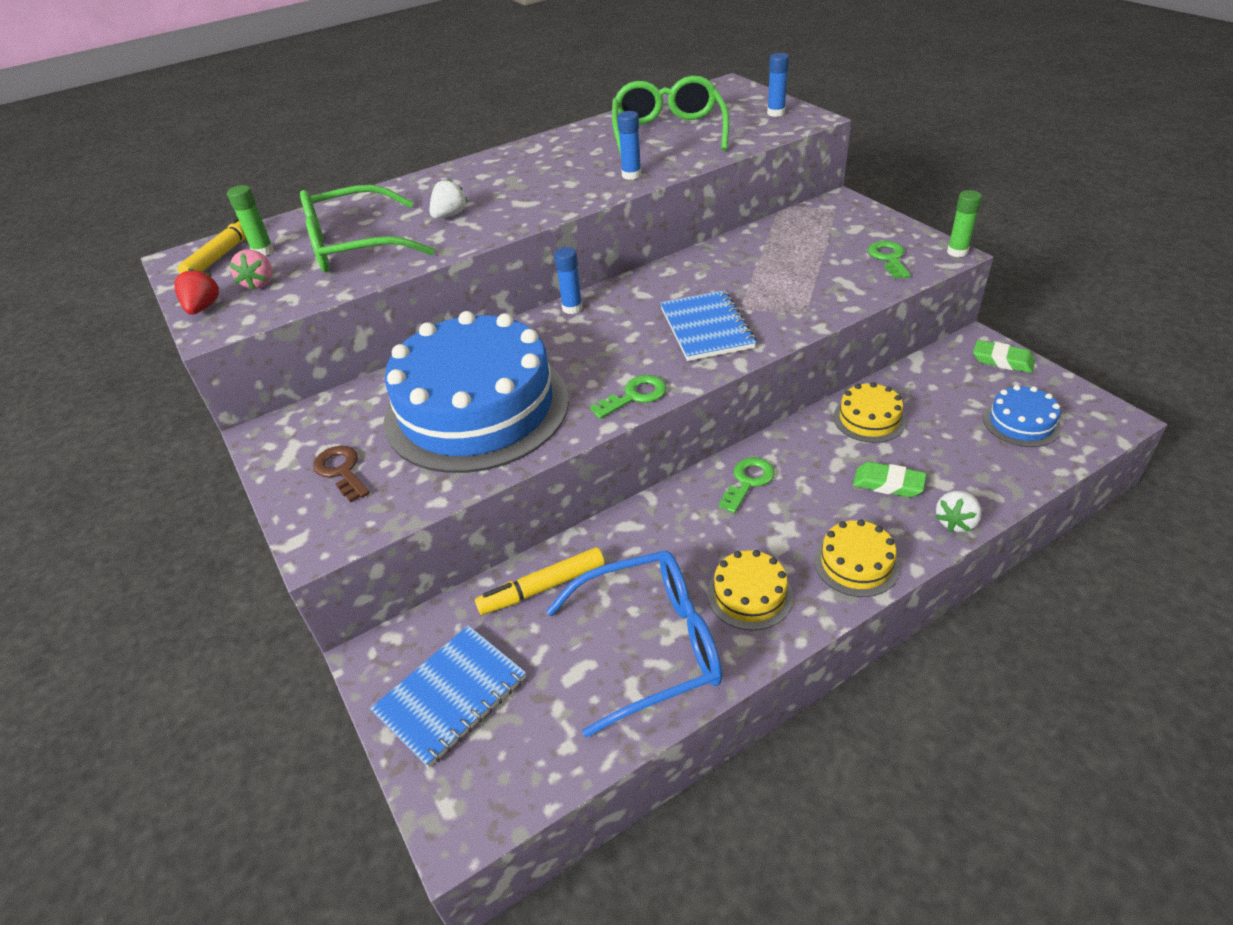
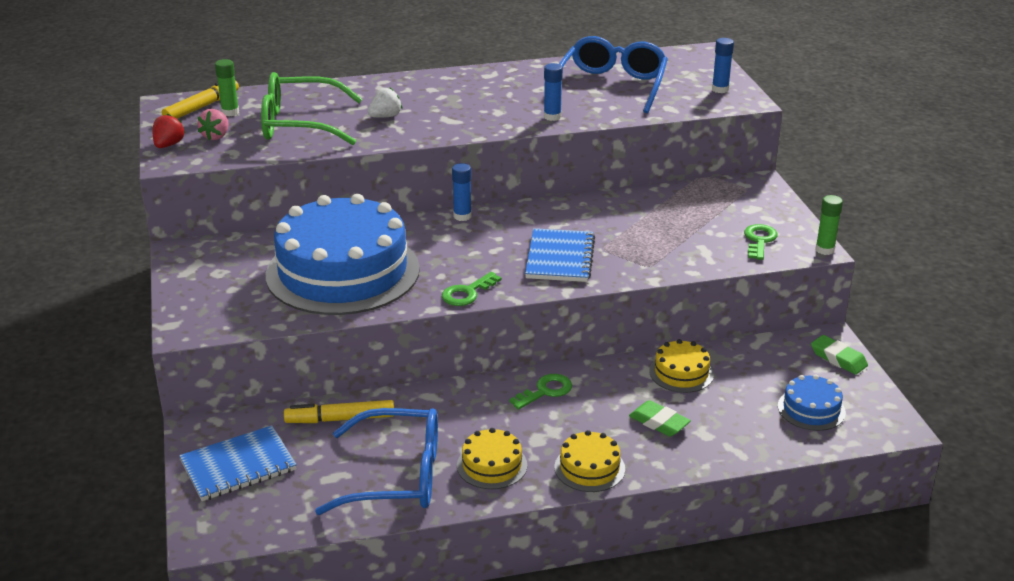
camera: 15 degrees right, 10 degrees down
brown key [313,445,370,502] -> none
green key [590,375,667,419] -> green key turned 150 degrees clockwise [442,272,501,306]
green glasses [612,76,729,156] -> blue glasses [559,36,668,113]
white strawberry [935,491,982,532] -> none

